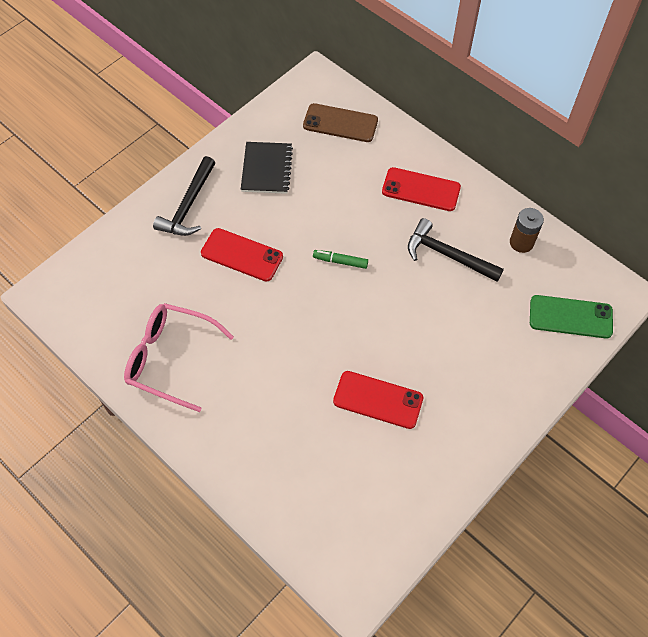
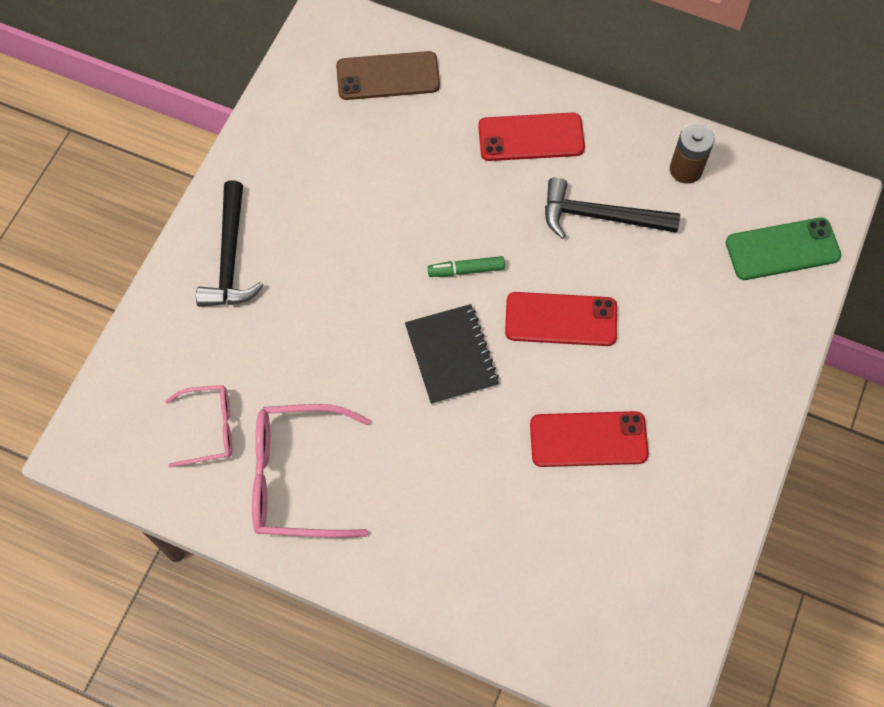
camera: 20 degrees left, 5 degrees up
red phone [201,228,283,282] -> red phone moved to [505,292,617,346]
black notebook [241,142,293,194] -> black notebook moved to [405,304,499,405]
none -> pink glasses [165,385,232,467]

